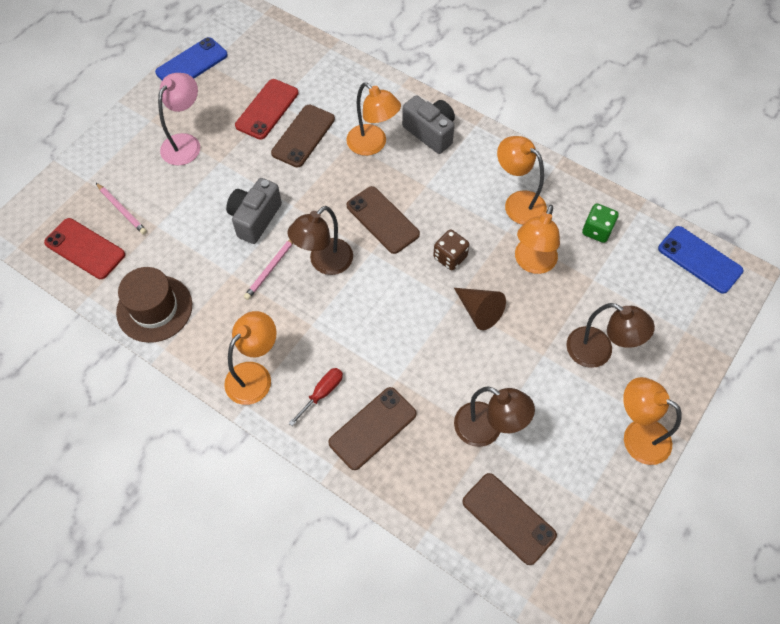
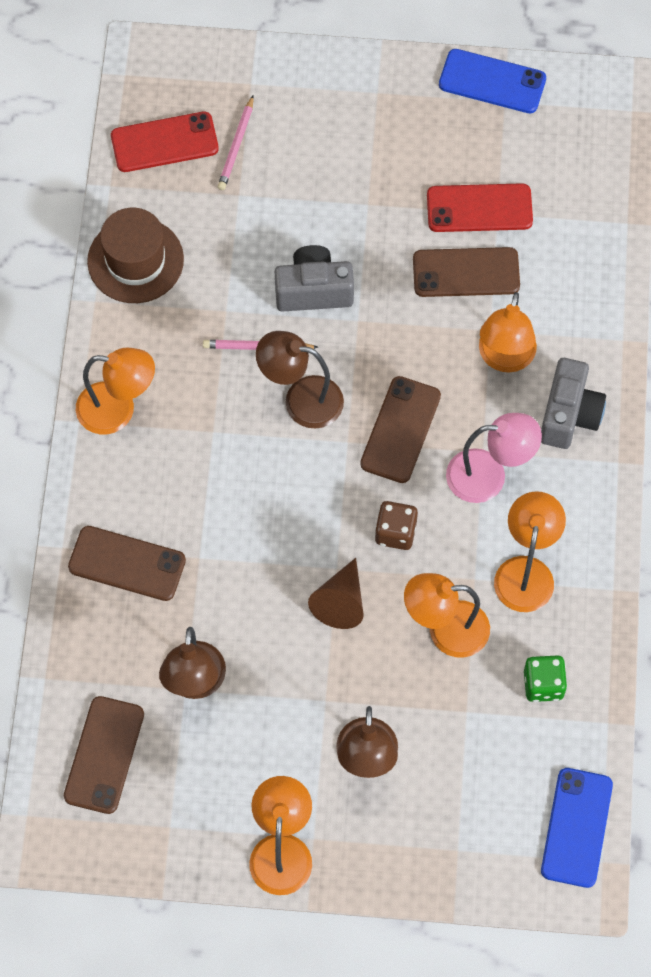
camera: 60 degrees right, 5 degrees up
red phone [44,218,125,279] -> red phone turned 75 degrees clockwise [111,112,219,172]
pink lamp [158,73,200,166] -> pink lamp moved to [446,413,542,503]
red screwdriver [289,368,343,426] -> none

